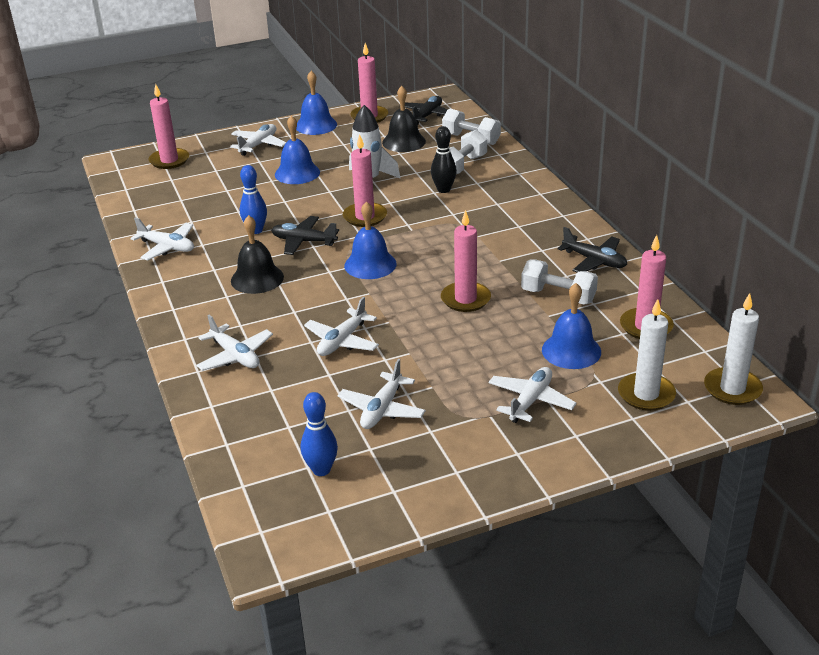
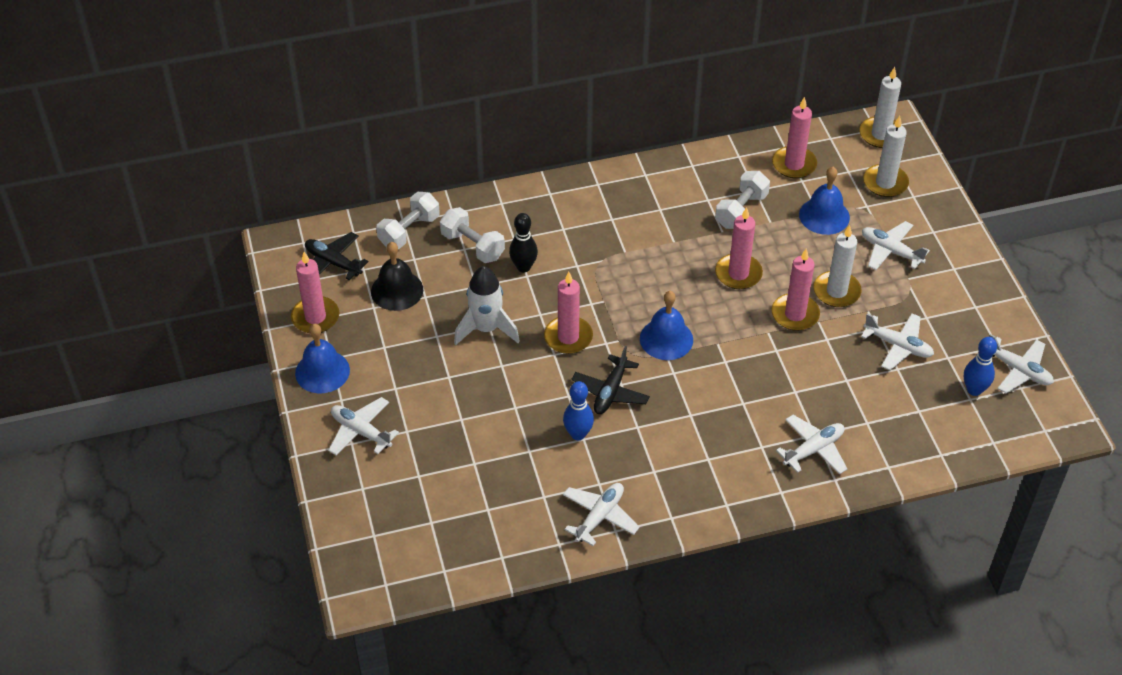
camera: 85 degrees left, 15 degrees up
pink candle [148,84,189,169] -> pink candle moved to [772,248,820,331]
black bell [231,215,284,294] -> none
blue bell [275,115,320,184] -> none
white plane [304,297,379,356] -> white plane moved to [989,334,1054,393]
black plane [558,227,627,272] -> none
none -> white candle [813,225,861,307]

